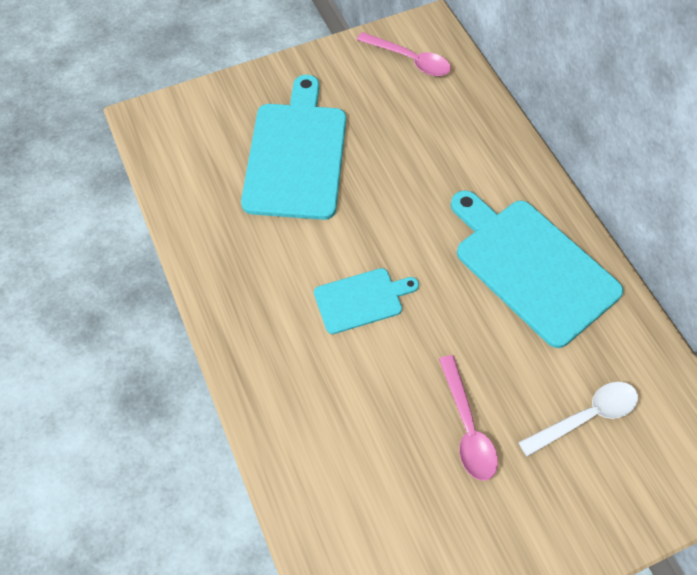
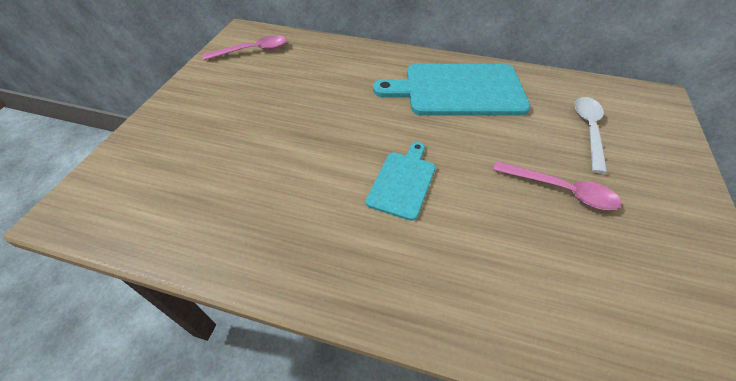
camera: 50 degrees left, 10 degrees down
turquoise cutting board [241,75,346,220] -> none

